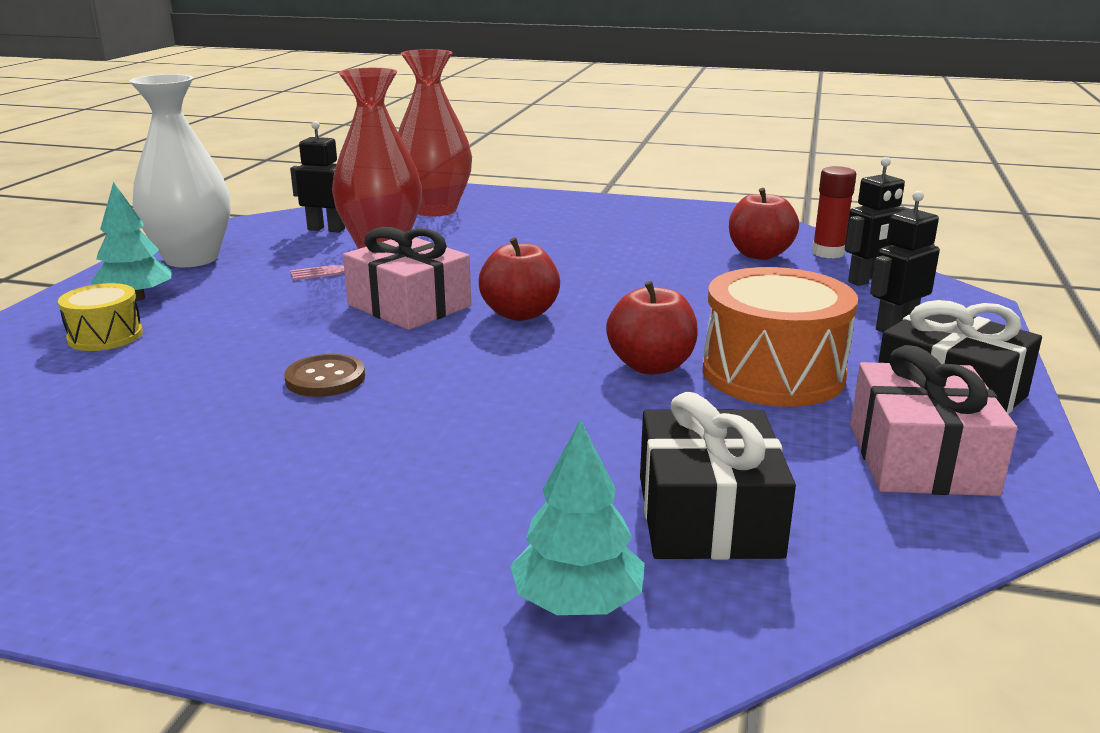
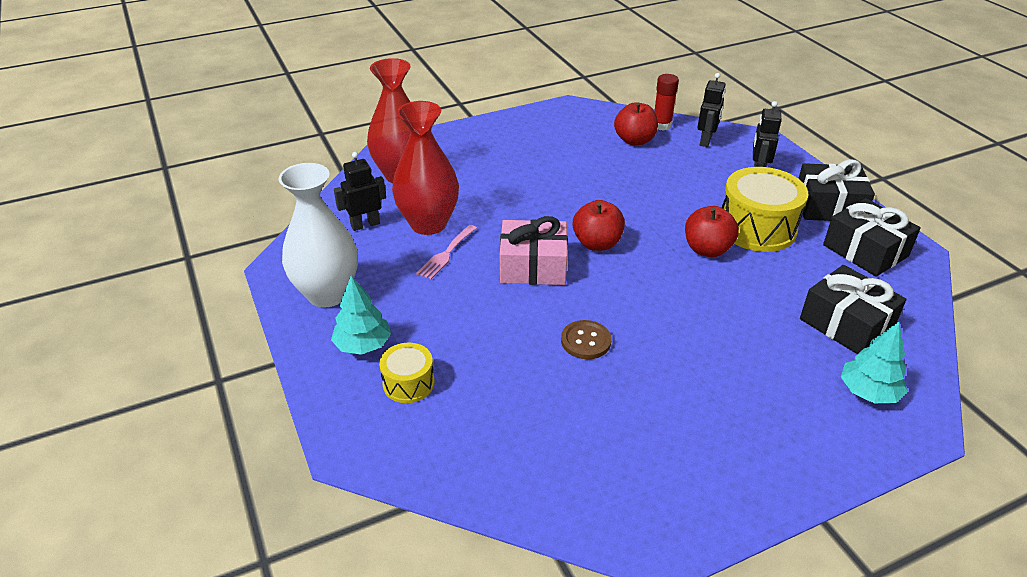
camera: 40 degrees left, 15 degrees up
orange drum [703,267,858,407] -> yellow drum [722,167,808,252]
pink gift [850,345,1017,496] -> black gift [823,198,921,277]

